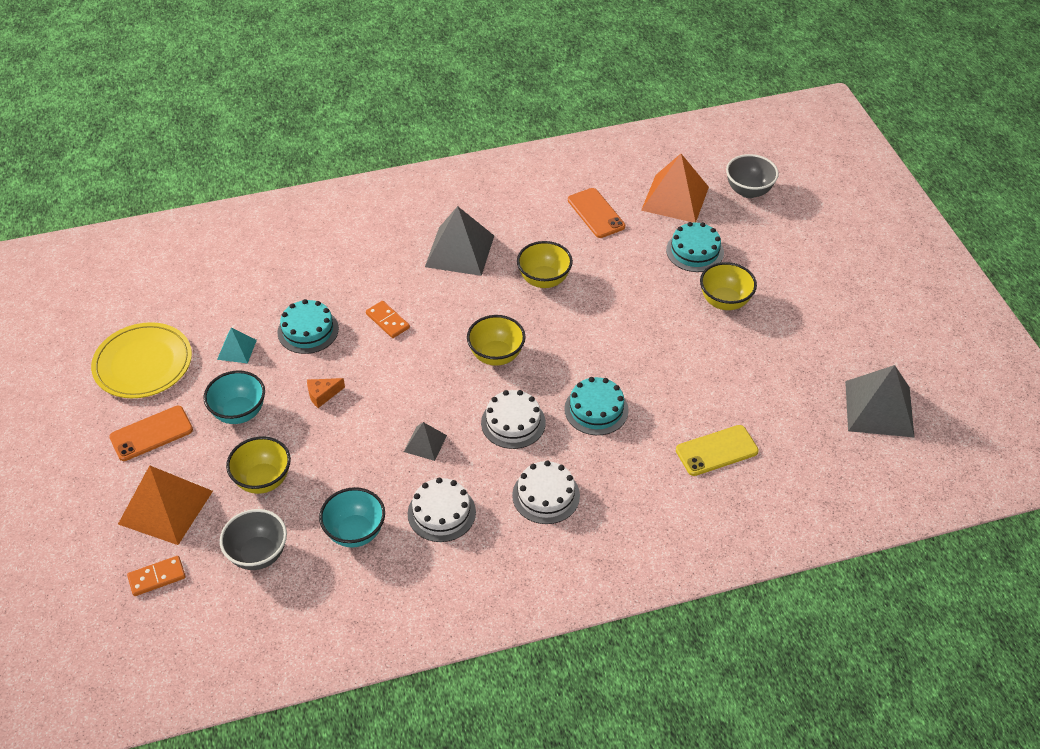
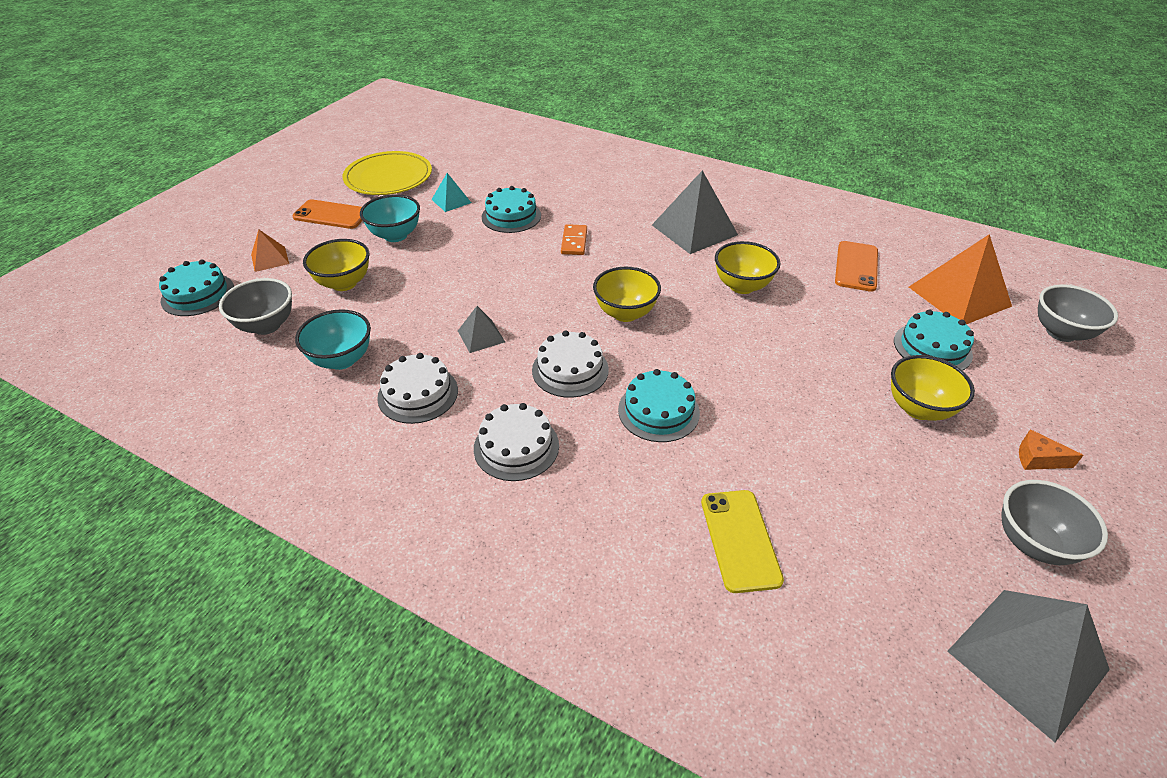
camera: 45 degrees right, 5 degrees down
orange pyramid [118,465,213,545] -> orange pyramid [251,230,289,272], size x0.51
orange domino [127,556,186,596] -> turquoise cake [159,259,234,316]
orange cheese [307,378,345,408] -> orange cheese moved to [1019,429,1084,470]
yellow phone [676,425,759,476] -> yellow phone turned 60 degrees clockwise [701,490,784,593]
none -> grey bowl [1001,480,1108,565]

